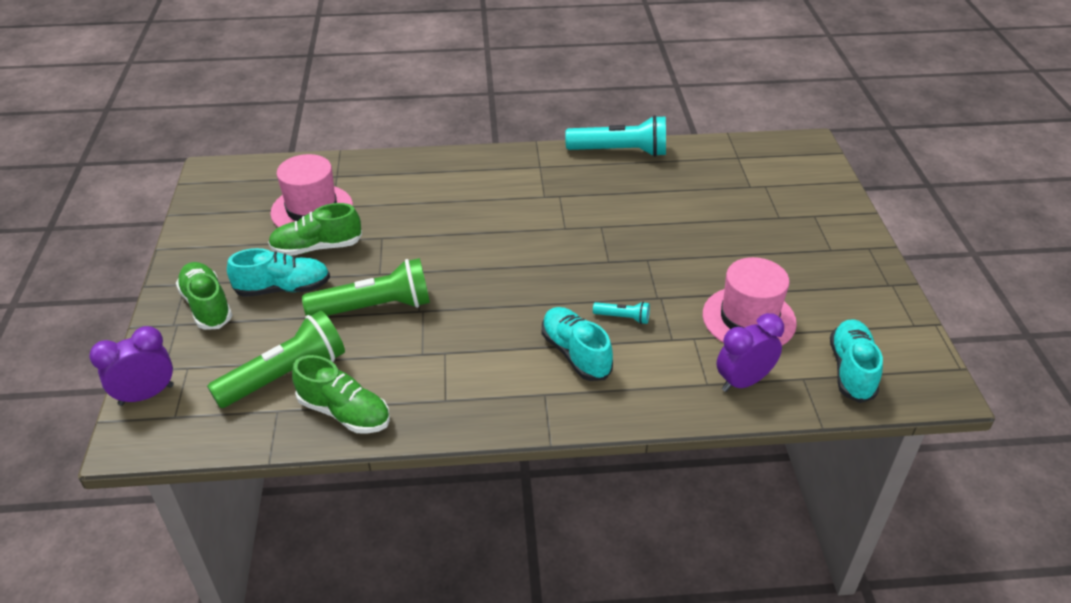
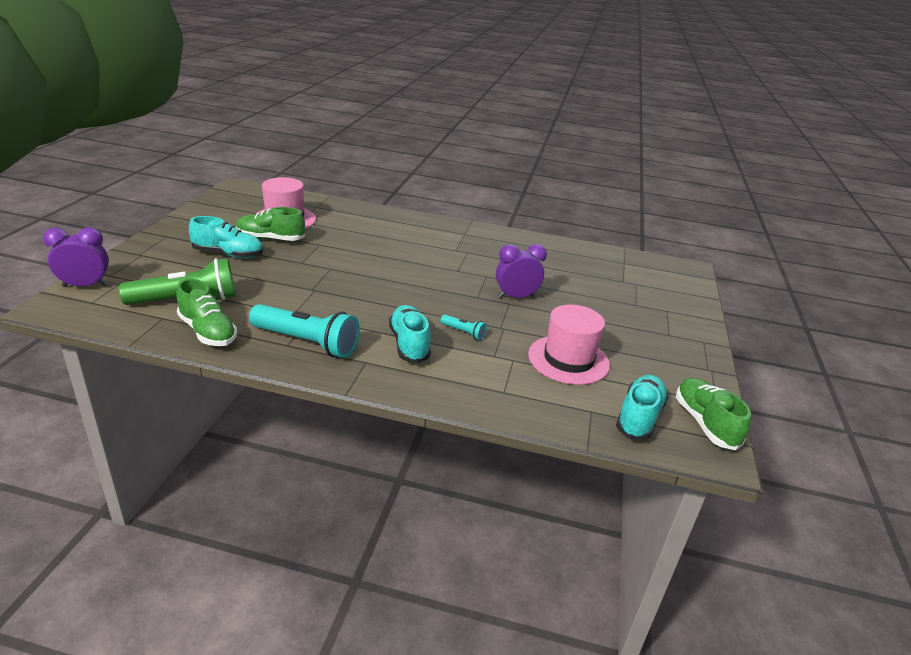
camera: 15 degrees right, 10 degrees down
green shoe [176,262,232,330] -> green shoe moved to [676,377,751,450]
green flashlight [302,258,430,316] -> none
turquoise flashlight [565,115,666,157] -> turquoise flashlight moved to [249,304,360,358]
purple clock [716,313,784,392] -> purple clock moved to [496,244,547,298]

